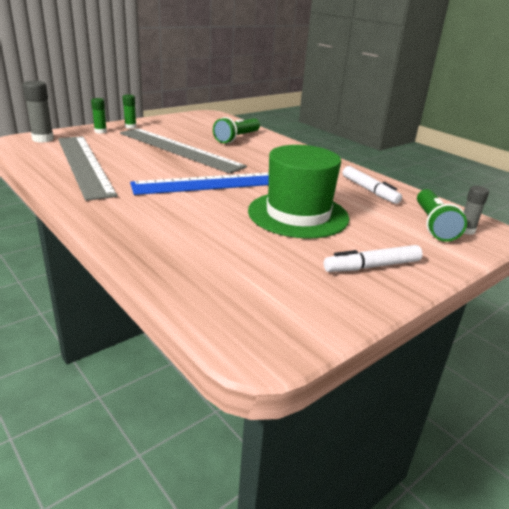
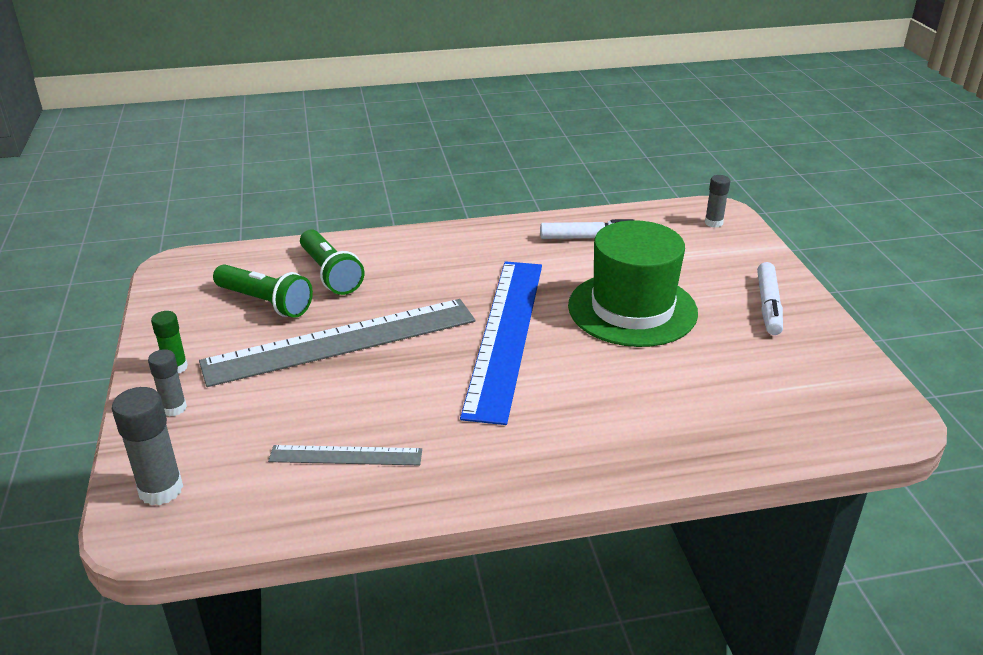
camera: 60 degrees left, 5 degrees up
grey ruler [58,136,117,201] -> grey ruler [268,445,422,465], size x0.47
green glue stick [91,98,107,134] -> grey glue stick [148,349,187,416]
green flashlight [417,189,467,242] -> green flashlight moved to [213,265,313,318]

